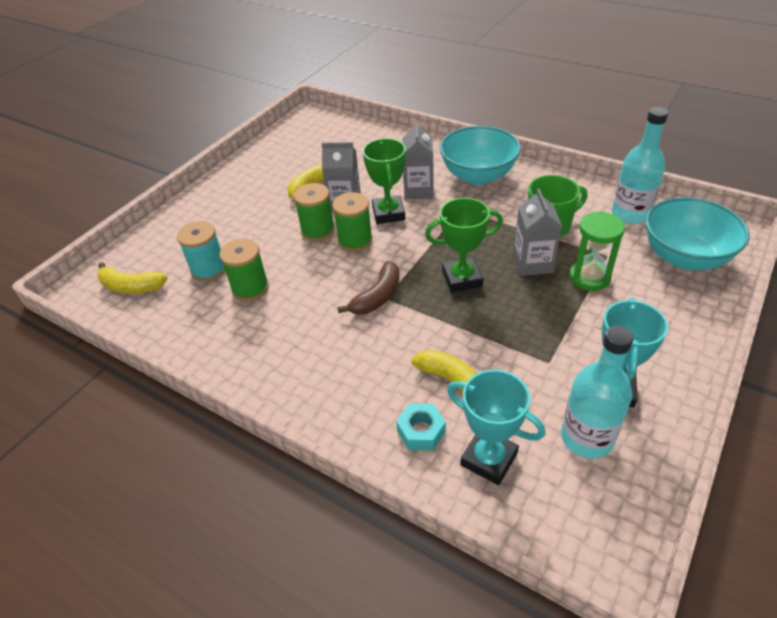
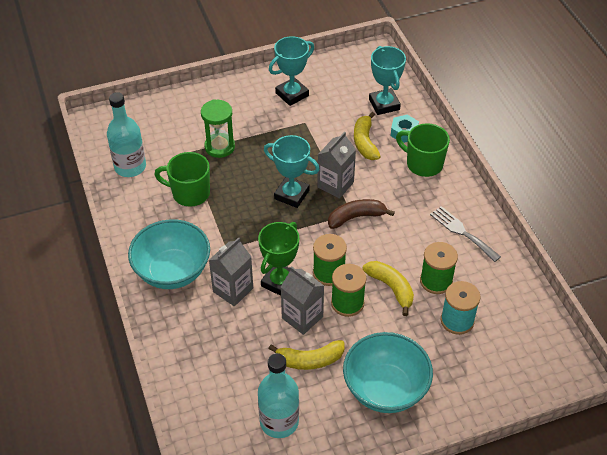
camera: 145 degrees left, 5 degrees up
yellow banana [97,262,168,294] -> yellow banana moved to [363,261,414,316]
green trophy [425,198,503,292] -> turquoise trophy [264,135,320,208]
grey carton [513,188,562,276] -> grey carton moved to [317,132,356,199]
turquoise bottle [561,326,634,459] -> turquoise bottle moved to [258,353,299,438]
turquoise bowl [645,197,750,270] -> turquoise bowl moved to [343,332,433,413]
none -> green mug [396,123,450,177]
none -> grey fork [430,206,501,262]

